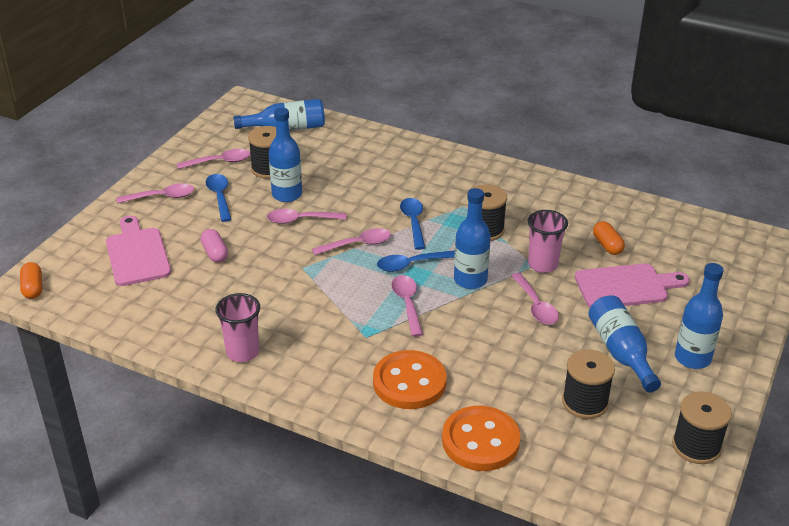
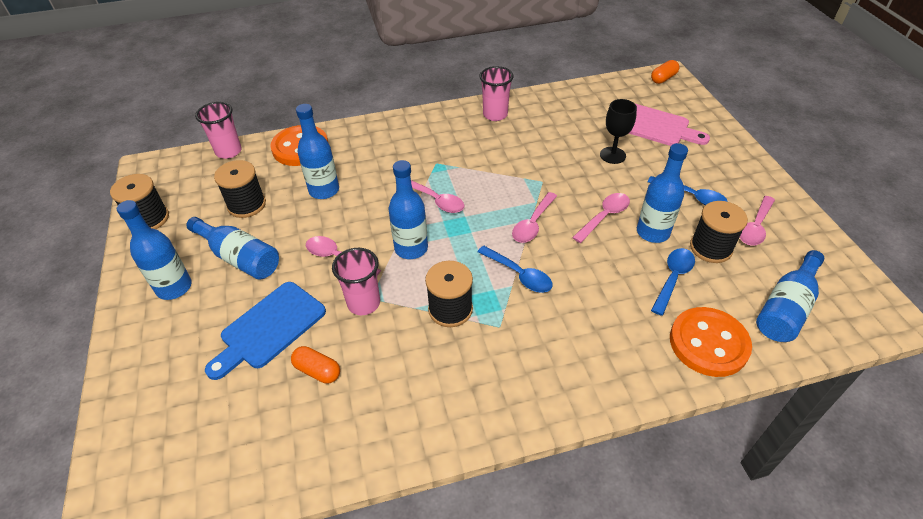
camera: 140 degrees right, 10 degrees up
orange capsule [20,262,42,299] -> orange capsule turned 75 degrees counterclockwise [651,60,679,84]
pink spoon [117,183,194,204] -> none
pink capsule [201,229,228,263] -> black goblet [600,99,637,164]
orange button [373,350,446,409] -> orange button moved to [670,307,752,377]
blue spoon [377,251,455,272] -> blue spoon moved to [651,248,695,316]
pink cutting board [575,264,690,307] -> blue cutting board [205,282,326,380]
none -> pink cup [195,102,242,159]
none -> blue bottle [296,104,339,199]

